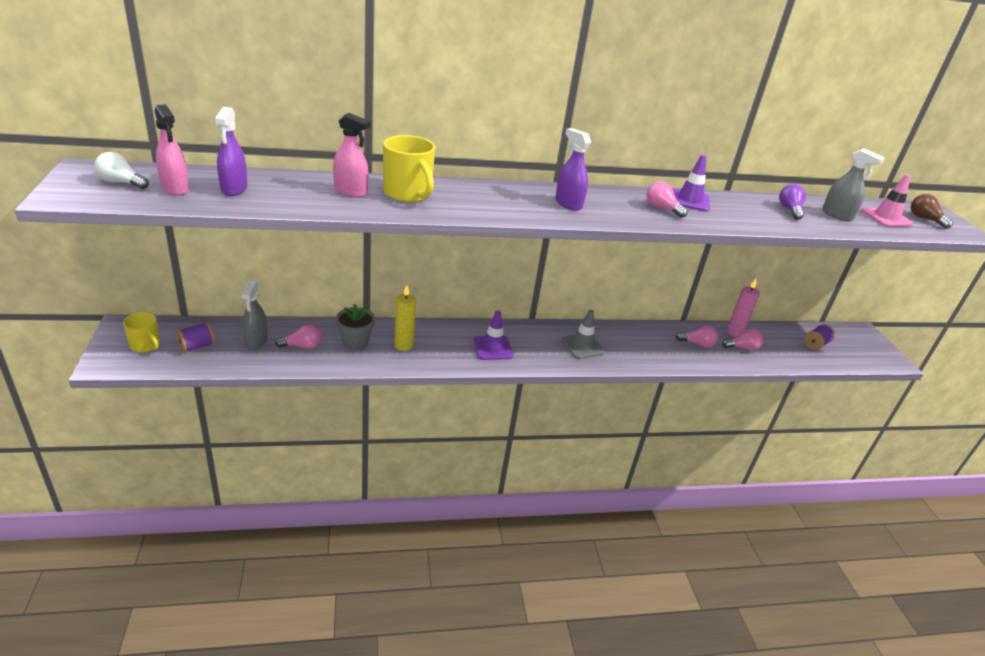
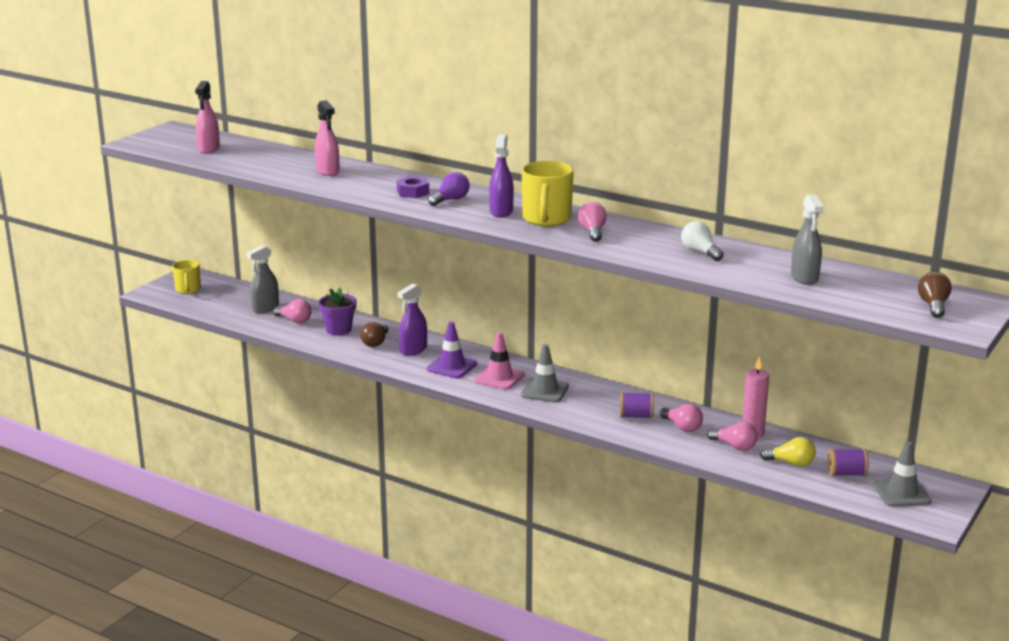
camera: 45 degrees right, 10 degrees down
white light bulb [94,152,149,189] -> white light bulb moved to [681,221,724,261]
purple spool [176,322,215,352] -> purple spool moved to [620,392,654,419]
purple spray bottle [214,107,248,196] -> purple spray bottle moved to [398,283,427,356]
grey flower pot [336,304,375,351] -> purple flower pot [318,287,356,336]
yellow mug [383,135,435,202] -> yellow mug moved to [522,161,574,226]
yellow candle [394,285,416,351] -> brown light bulb [360,322,389,347]
purple traffic cone [672,155,710,212] -> none
purple light bulb [779,184,806,220] -> purple light bulb moved to [428,172,470,206]
pink traffic cone [861,174,913,227] -> pink traffic cone moved to [474,332,525,390]
none -> purple nut [397,176,429,198]
none -> yellow light bulb [760,437,816,466]
none -> grey traffic cone [873,441,932,507]

